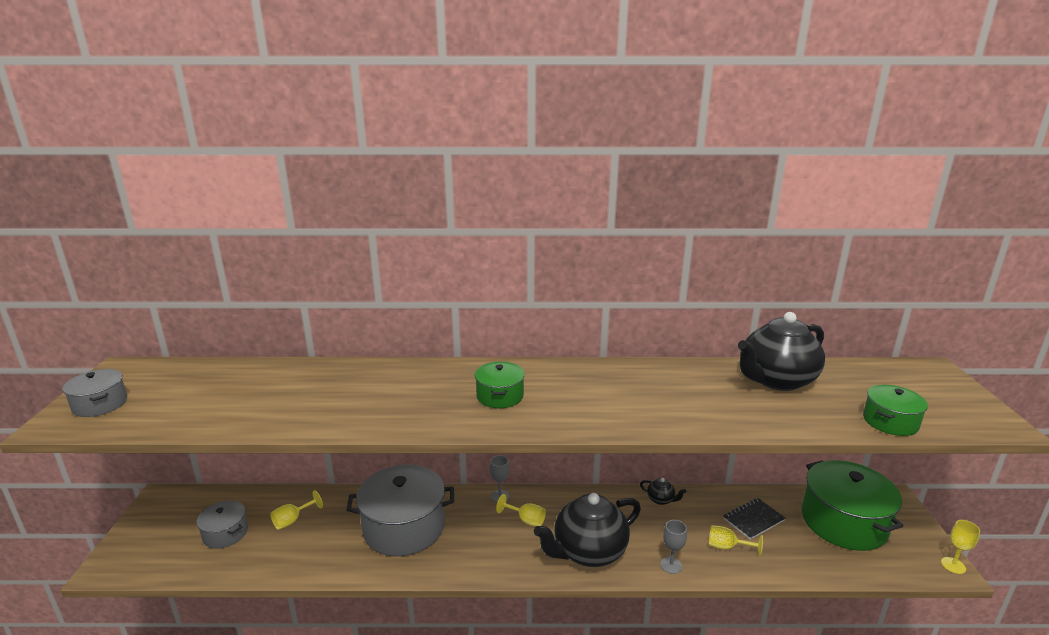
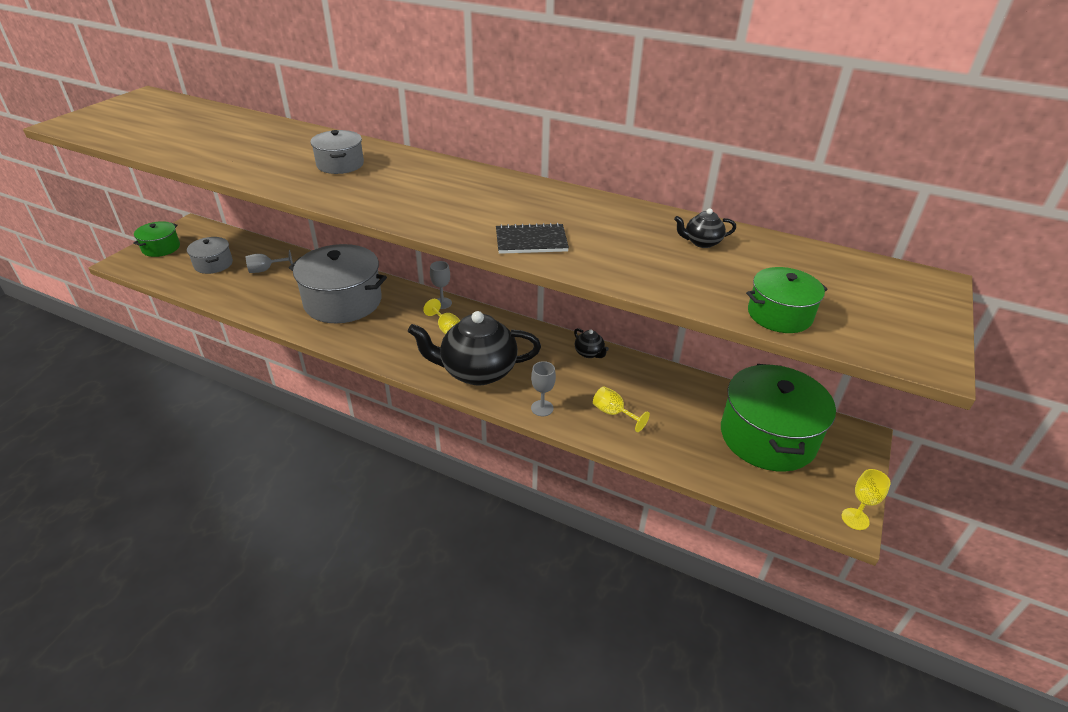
camera: 25 degrees right, 15 degrees up
grey pot [62,369,127,417] -> grey pot moved to [310,130,364,174]
yellow goblet [270,490,323,530] -> grey goblet [246,250,293,273]
green pot [475,362,525,408] -> green pot moved to [133,221,180,257]
black notebook [723,498,786,540] -> black notebook moved to [496,223,569,254]
black teapot [738,312,825,391] -> black teapot [674,208,736,248], size x0.41

